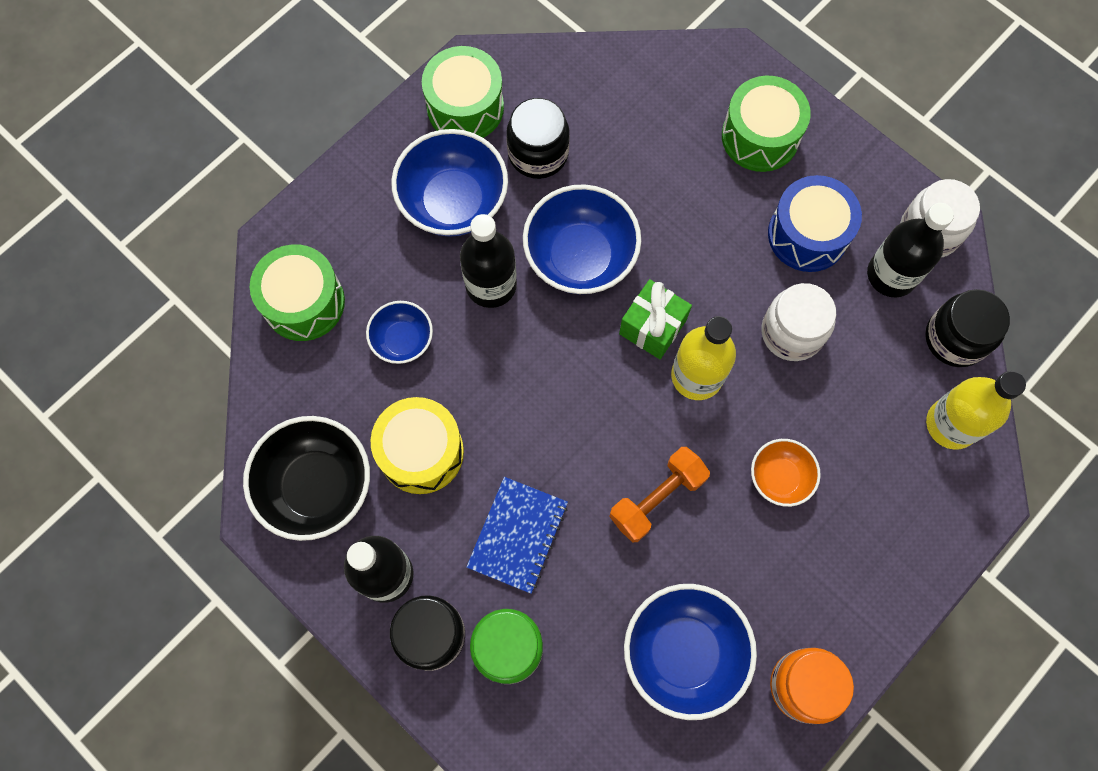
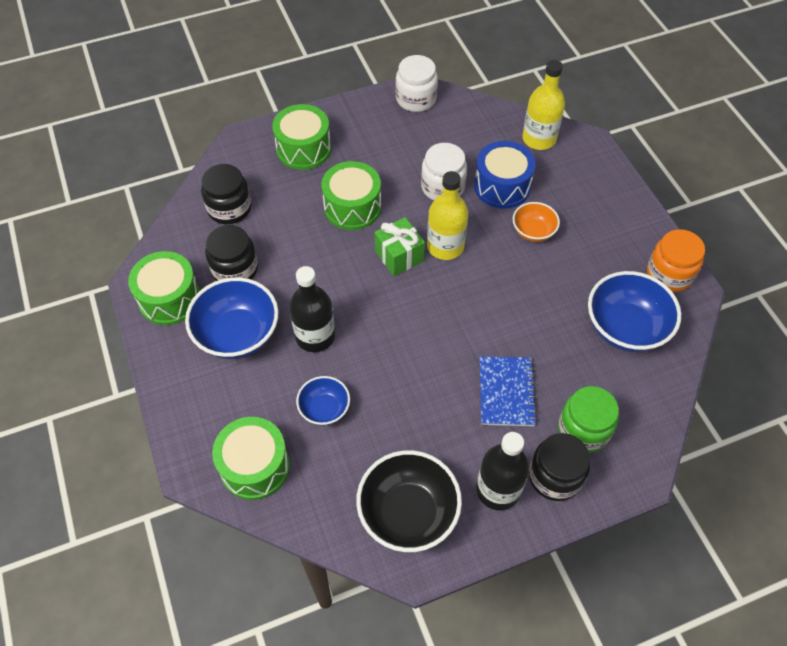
camera: 65 degrees left, 15 degrees down
yellow drum [371,397,464,494] -> none
blue notebook [466,477,568,594] -> blue notebook turned 45 degrees clockwise [480,356,537,426]
blue bowl [523,184,641,294] -> none
orange dumbbell [609,447,710,542] -> none
blue drum [768,175,862,272] -> blue drum moved to [474,141,536,209]
black bottle [867,203,954,298] -> none
black jar [925,289,1010,367] -> black jar moved to [201,164,251,224]
none -> green drum [322,161,381,230]

